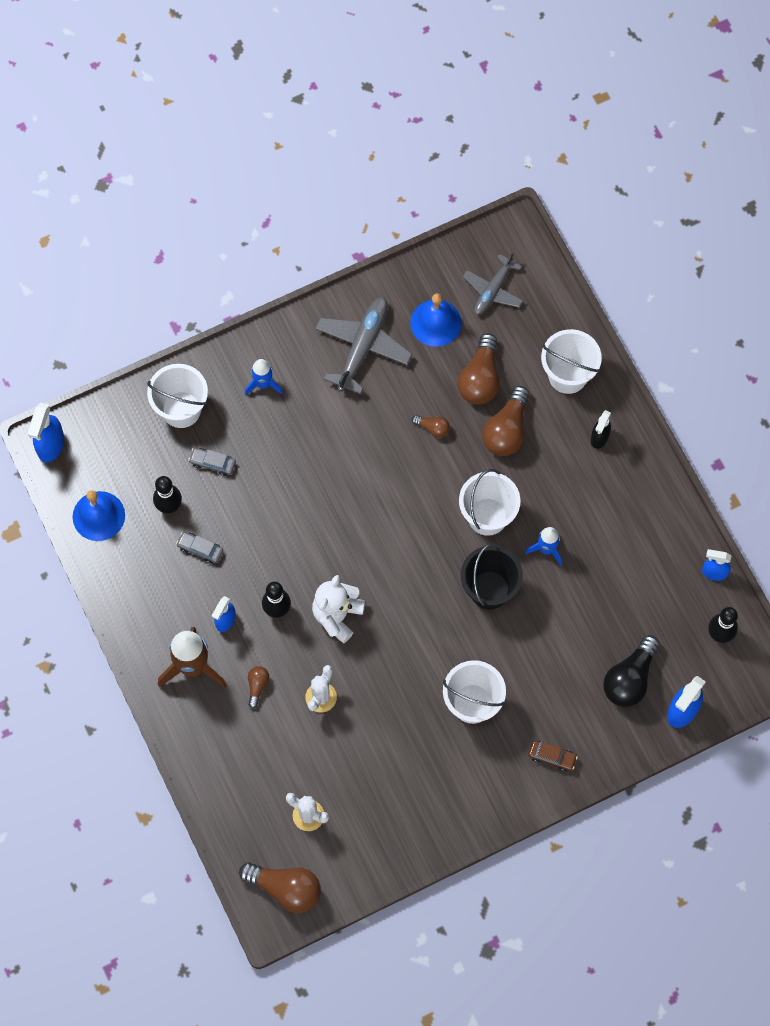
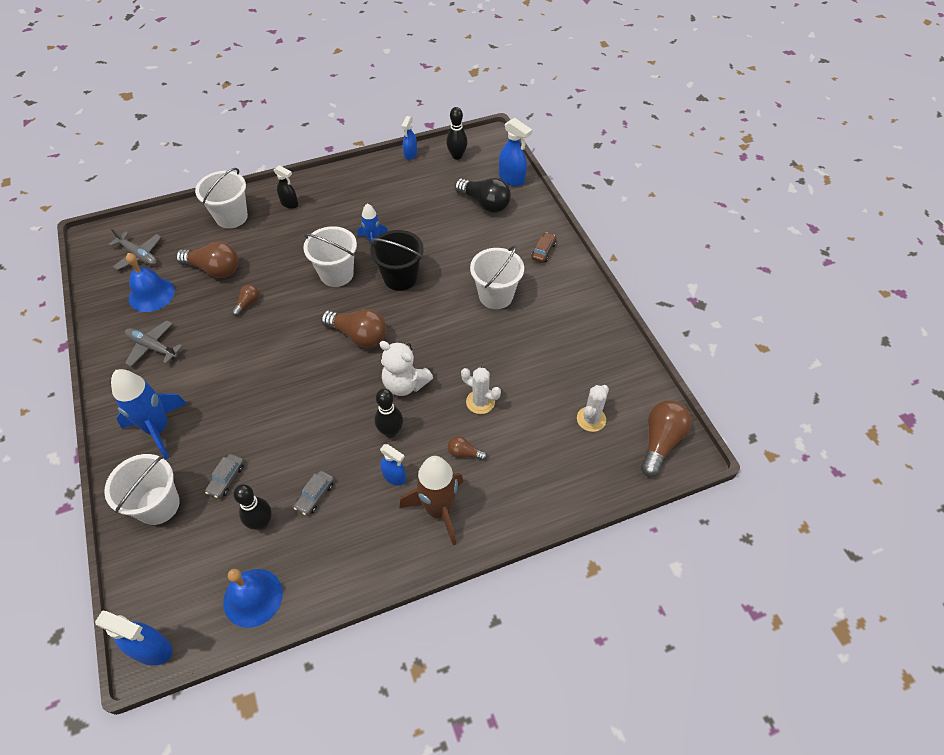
camera: 85 degrees left, 15 degrees down
blue rocket [245,359,283,395] -> blue rocket [111,369,187,459], size x1.74
grey plane [315,297,412,394] -> grey plane [125,321,183,367], size x0.66
brown light bulb [482,386,530,456] -> brown light bulb moved to [321,309,387,348]

